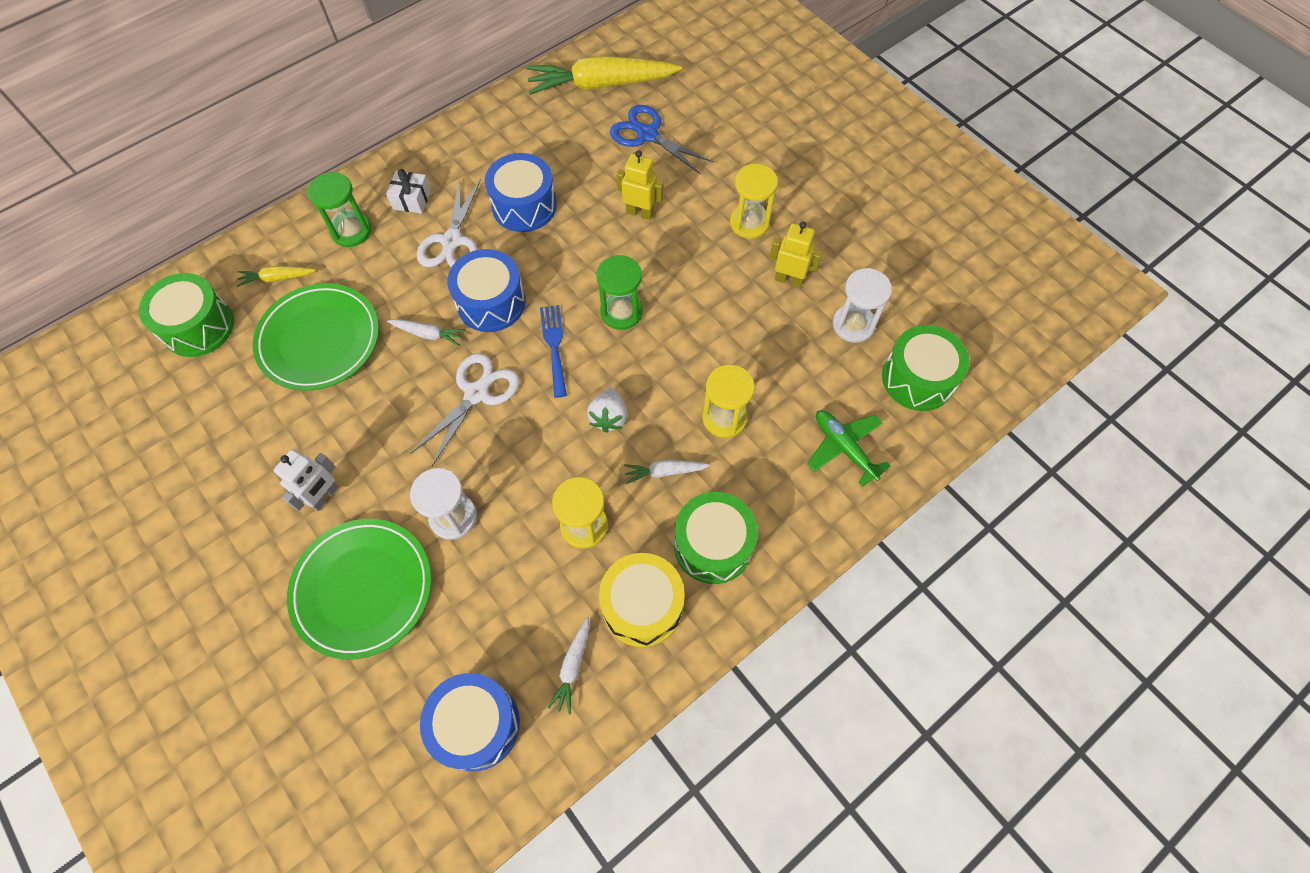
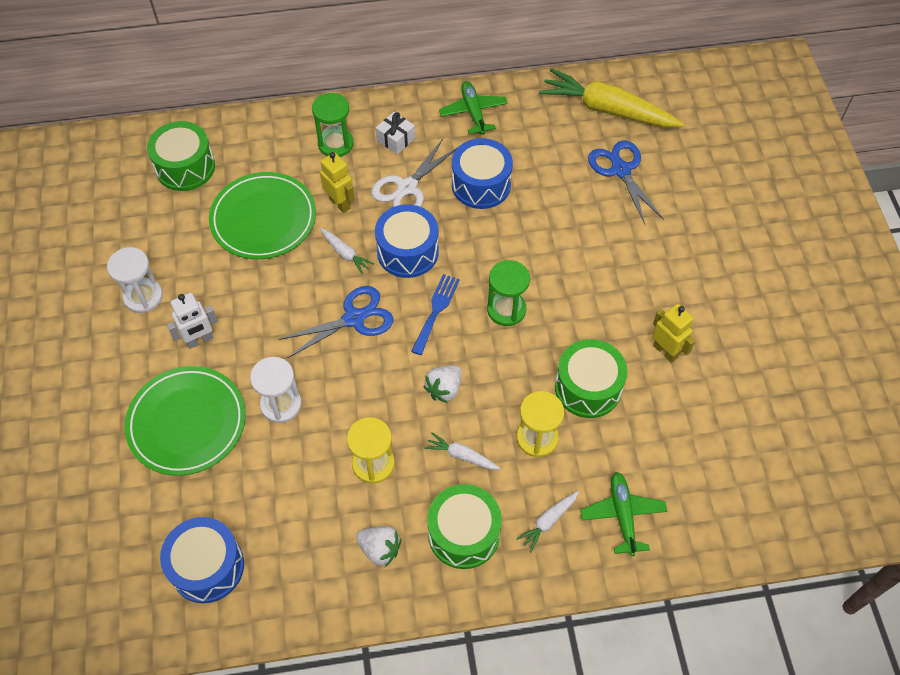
camera: 30 degrees right, 5 degrees down
yellow carrot [237,266,316,287] -> none
white scissors [411,353,520,467] -> blue scissors [278,286,393,358]
white carrot [547,617,590,714] -> white carrot moved to [516,491,579,552]
yellow drum [599,553,685,647] -> white strawberry [356,526,401,567]
yellow robot [616,150,664,220] -> yellow robot moved to [320,152,355,213]
yellow hourglass [730,164,778,239] -> none
white hourglass [833,268,892,343] -> white hourglass moved to [107,247,163,313]
green drum [882,325,970,411] -> green drum moved to [555,339,627,418]
none -> green plane [439,81,508,135]

